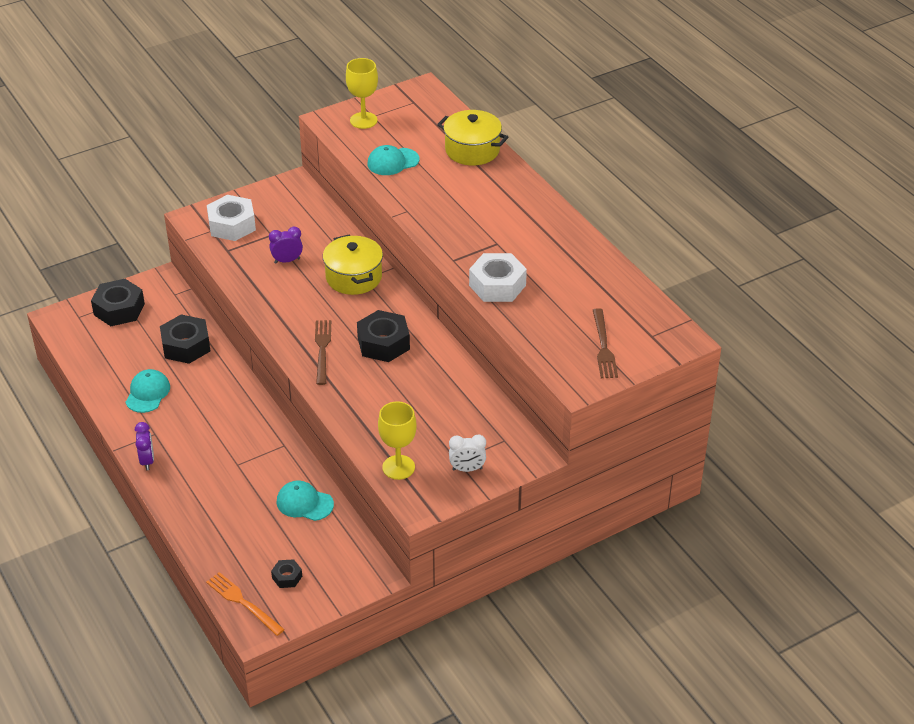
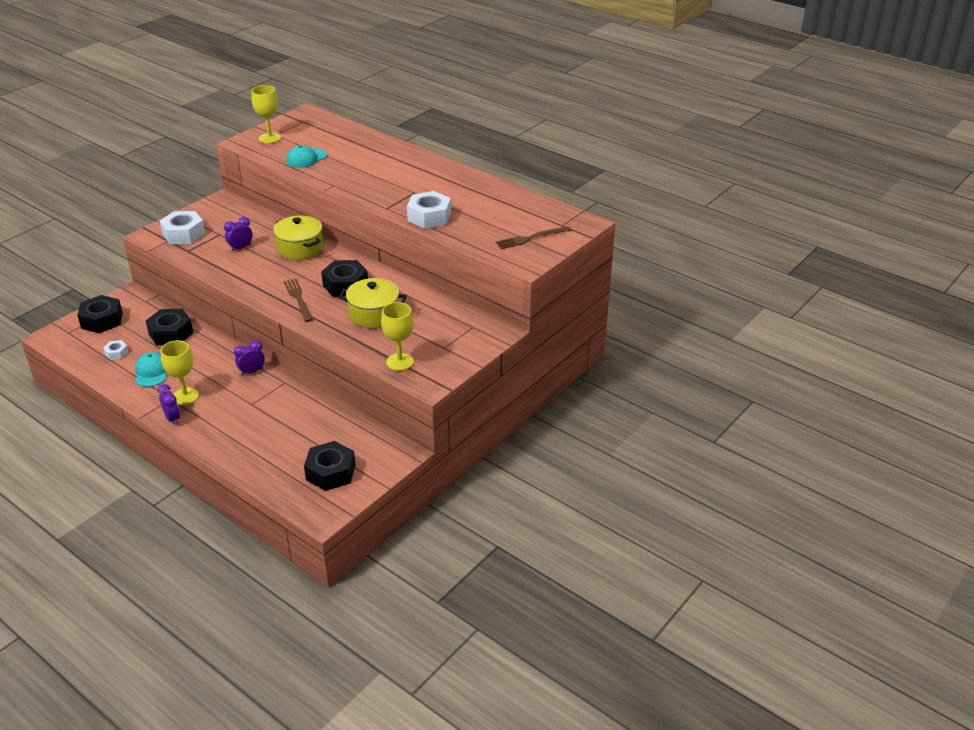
camera: 20 degrees left, 5 degrees down
orange fork [206,572,285,636] -> none
black nut [271,559,302,588] -> black nut [304,441,356,491], size x1.99
turquoise cap [276,481,334,521] -> none
yellow pot [437,110,508,166] -> yellow pot moved to [339,278,407,328]
white clock [449,435,486,472] -> none
brown fork [593,308,618,378] -> brown fork turned 90 degrees clockwise [496,226,571,249]
none -> white nut [103,340,128,360]
none -> yellow goblet [160,340,199,405]
none -> purple clock [234,340,265,376]

